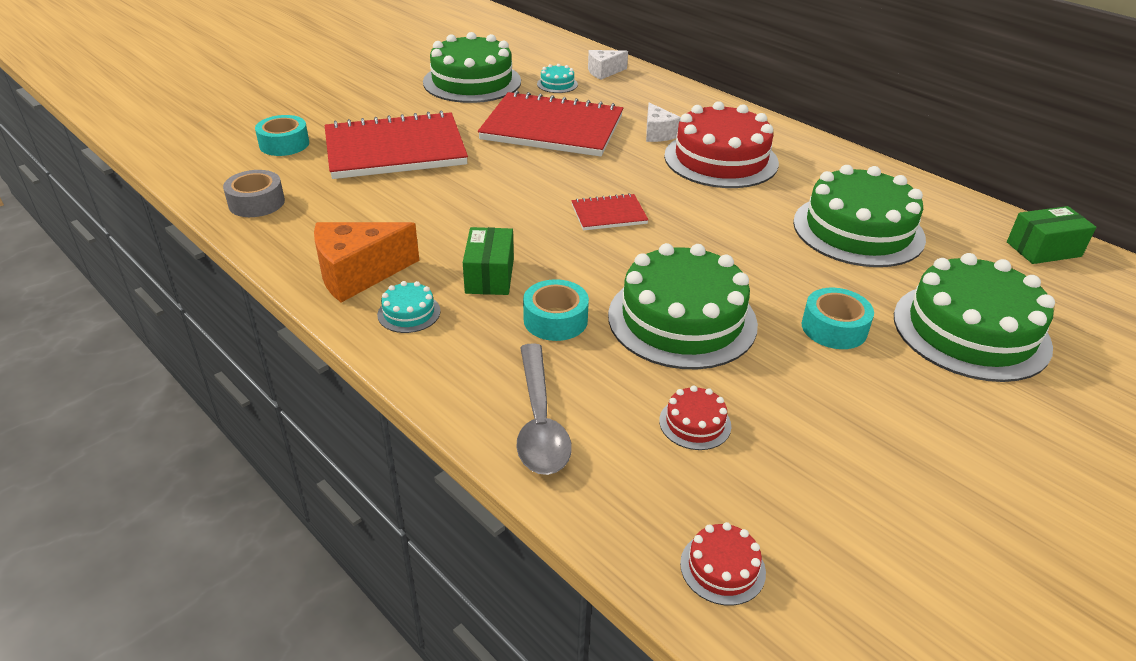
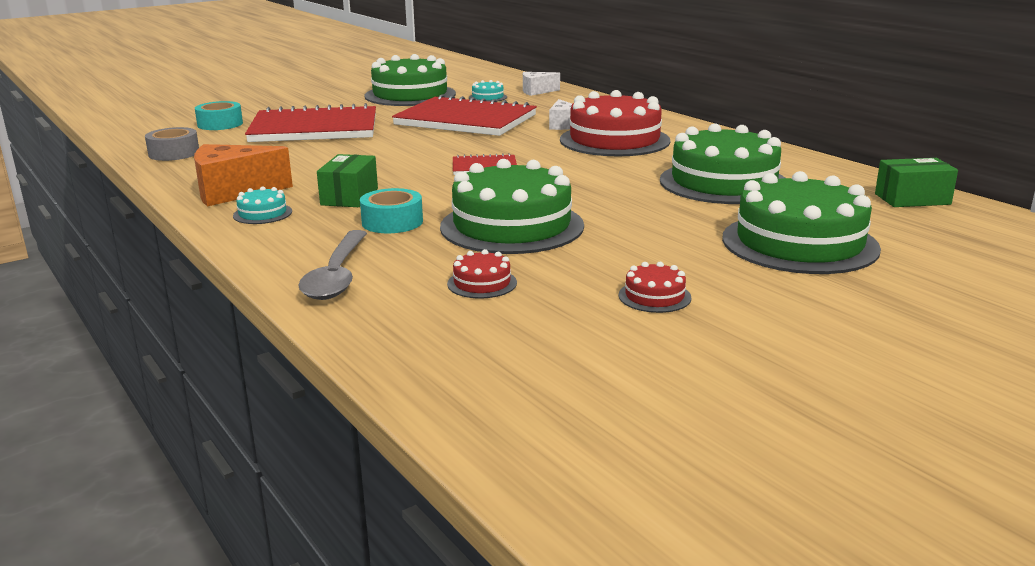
camera: 10 degrees right, 15 degrees down
red cake [680,522,766,606] -> red cake moved to [618,262,691,313]
turquoise tape [802,288,874,349] -> none

